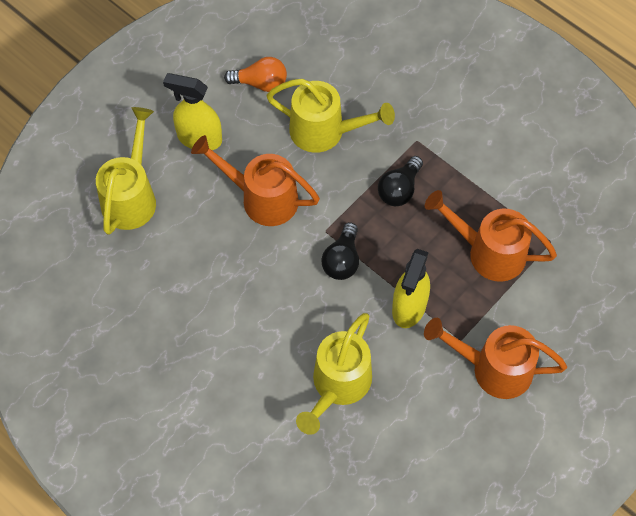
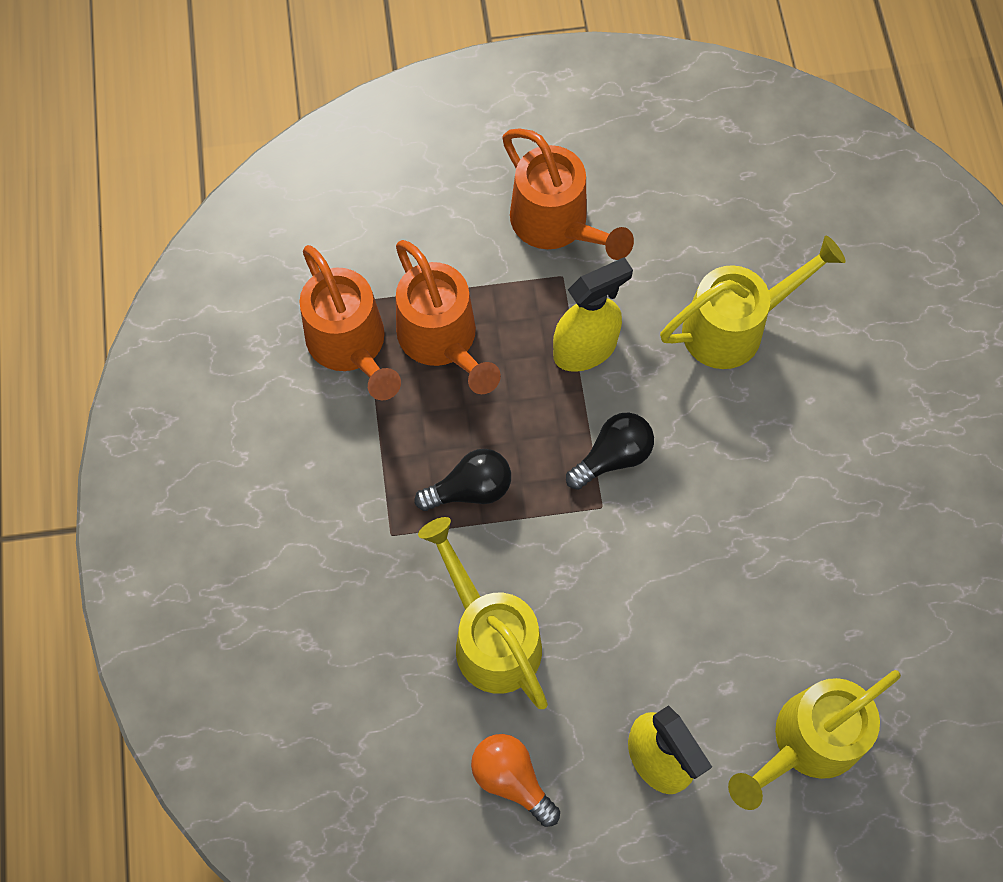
camera: 140 degrees left, 5 degrees up
orange watering can [191,135,320,226] -> orange watering can moved to [299,245,401,400]

